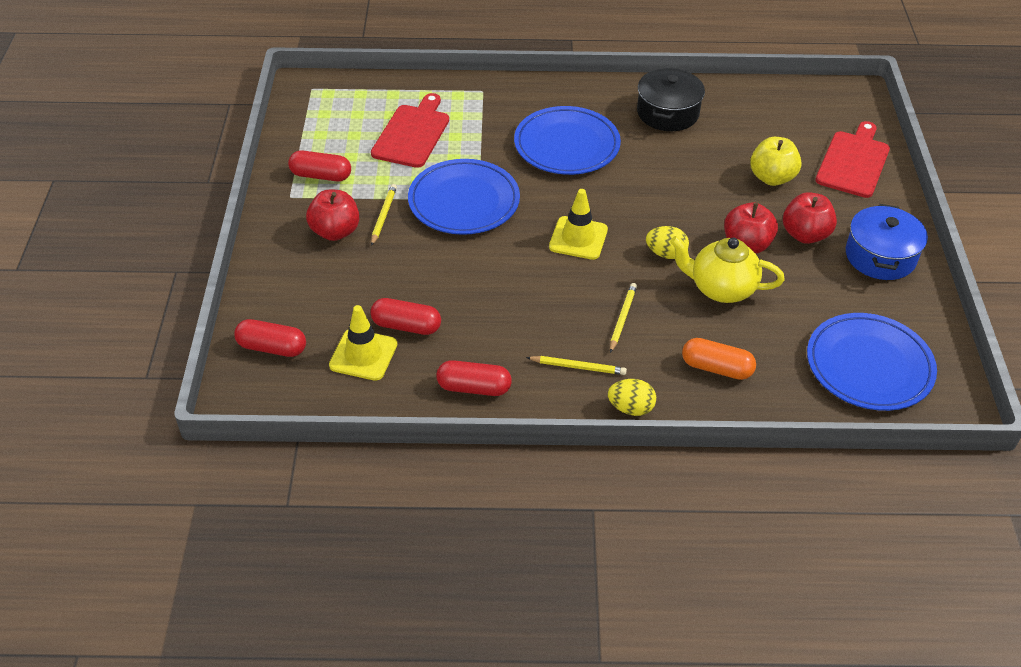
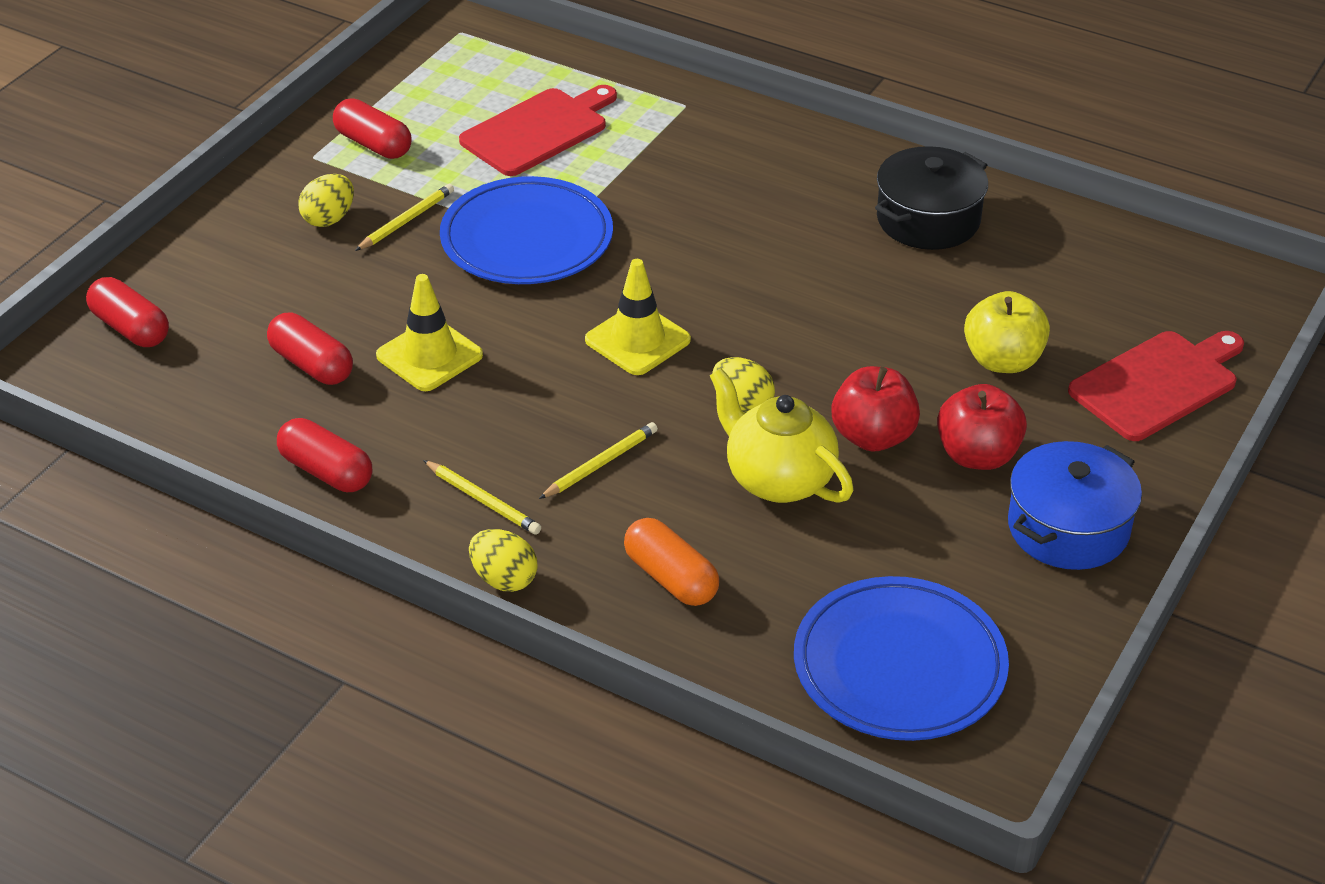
camera: 30 degrees right, 5 degrees down
red apple [306,190,359,241] -> yellow egg [298,174,354,227]
yellow traffic cone [329,305,397,381] -> yellow traffic cone moved to [376,274,483,391]
blue plate [514,106,621,175] -> none

